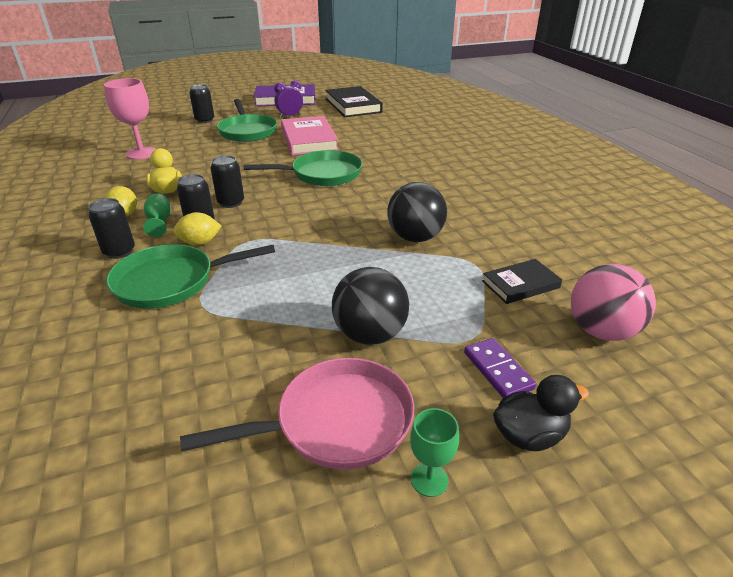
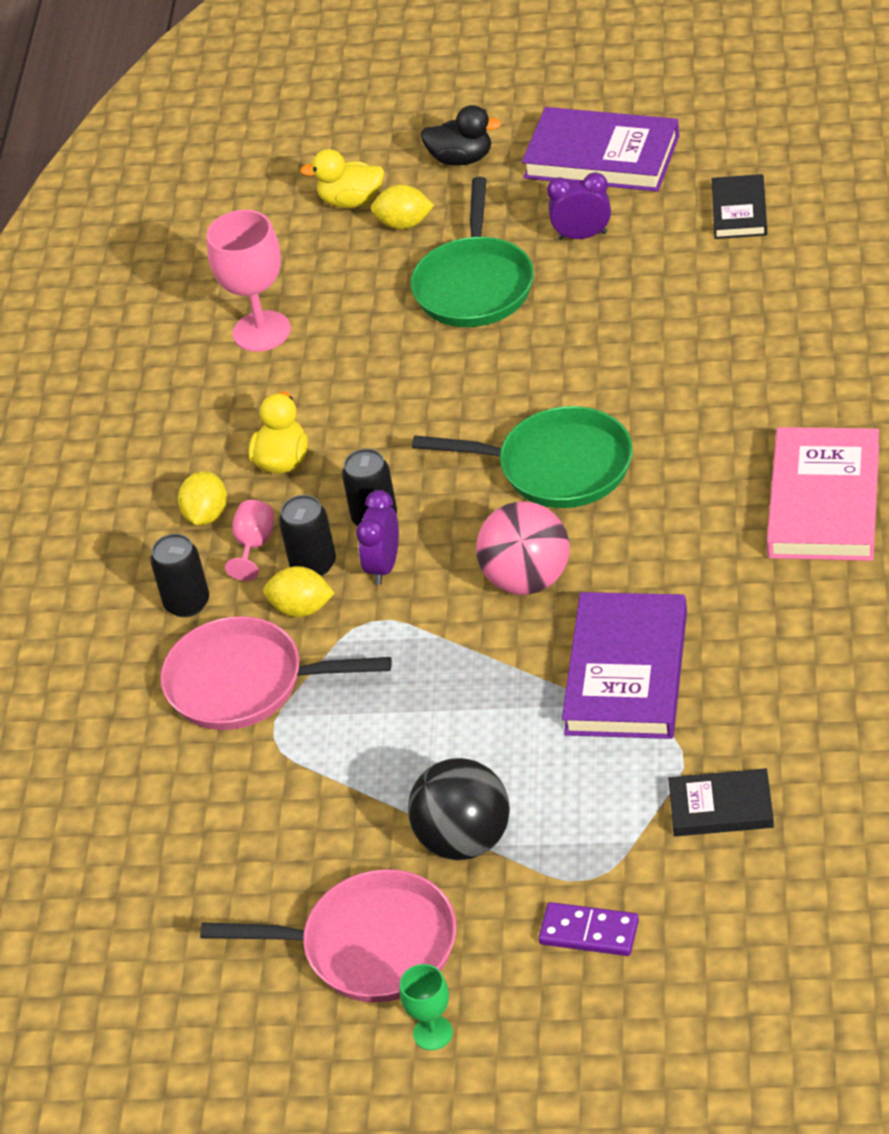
camera: 30 degrees right, 10 degrees up
green pan [106,244,275,309] -> pink pan [160,616,392,730]
green goblet [143,193,171,237] -> pink goblet [225,500,274,581]
black can [189,84,214,123] -> yellow lemon [370,185,434,229]
pink book [281,116,339,155] -> pink book moved to [767,427,879,561]
black book [325,86,383,117] -> black book [712,174,767,239], size x0.56
black ball [387,182,447,242] -> purple book [562,592,687,739]
purple domino [464,338,536,398] -> purple domino turned 75 degrees counterclockwise [538,902,639,956]
black duck [493,375,589,451] -> black duck moved to [421,105,501,166]
pink ball [571,264,656,341] -> pink ball moved to [476,501,570,595]
none -> yellow duck [300,149,384,208]
none -> purple clock [356,490,399,585]

